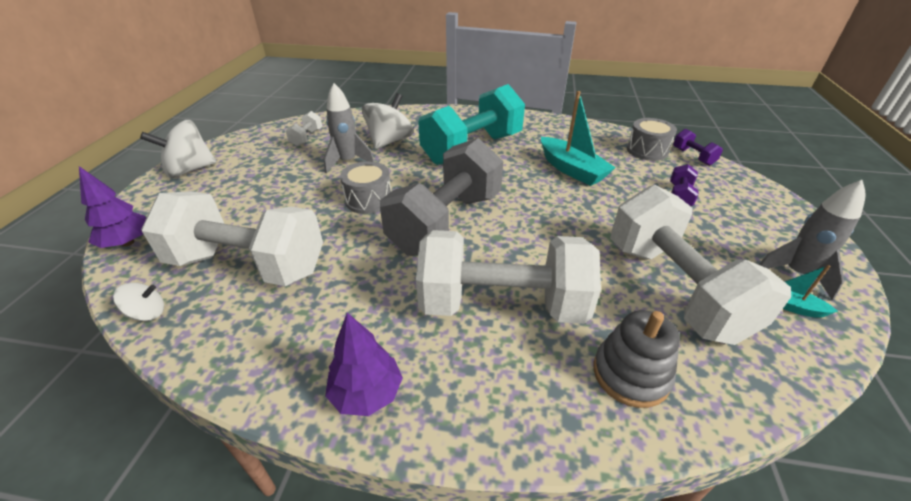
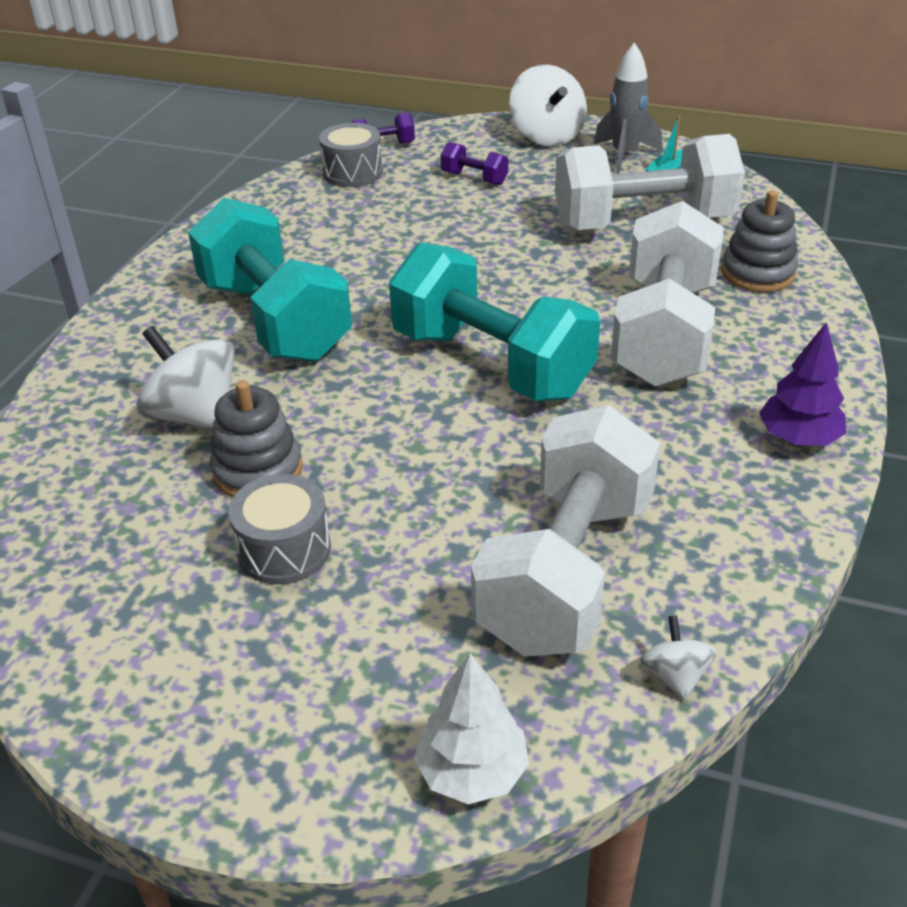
camera: 80 degrees left, 0 degrees up
purple tree [79,166,146,248] -> white tree [414,653,529,804]
white spinning top [140,120,216,178] -> white spinning top moved to [509,65,587,146]
white dumbbell [285,111,322,146] -> none
grey rocket [324,83,374,174] -> grey stacking toy [210,380,303,497]
grey drum [340,162,391,214] -> grey drum moved to [228,474,331,584]
grey dumbbell [380,138,503,256] -> turquoise dumbbell [389,242,600,401]
turquoise boat [541,91,616,186] -> none

